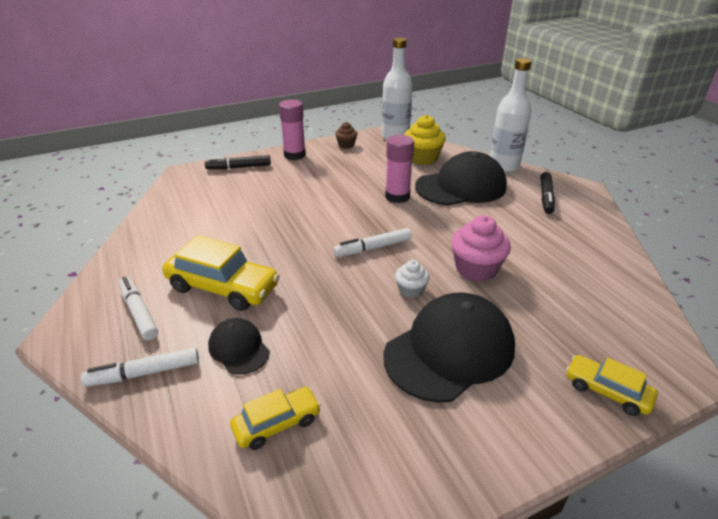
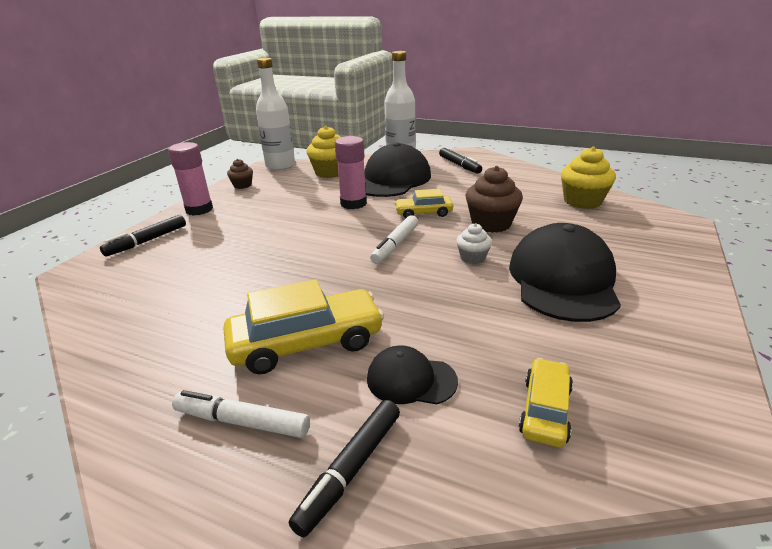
camera: 40 degrees left, 5 degrees down
white marker [81,347,199,387] -> black marker [289,400,400,537]
pink cupcake [451,215,511,282] -> brown cupcake [466,166,523,233]
yellow car [566,355,658,416] -> yellow car moved to [394,189,453,218]
none -> yellow cupcake [561,147,616,209]

